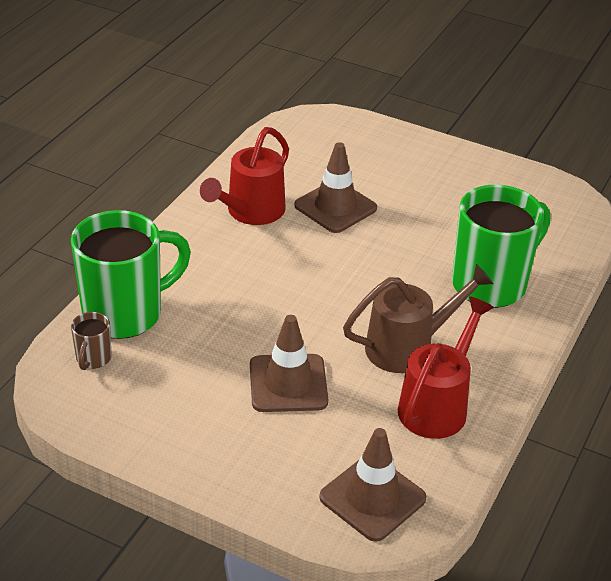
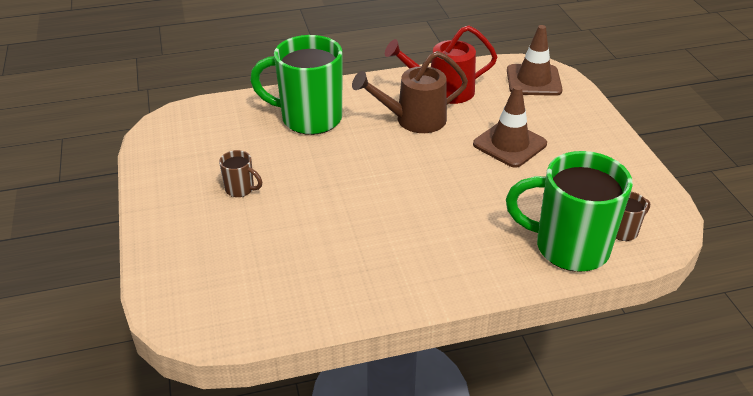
camera: 130 degrees left, 0 degrees up
red watering can [200,127,289,225] -> none
brown traffic cone [294,142,377,233] -> none
brown watering can [343,264,493,373] -> brown watering can turned 45 degrees counterclockwise [352,51,468,133]
none -> brown mug [219,150,262,197]

